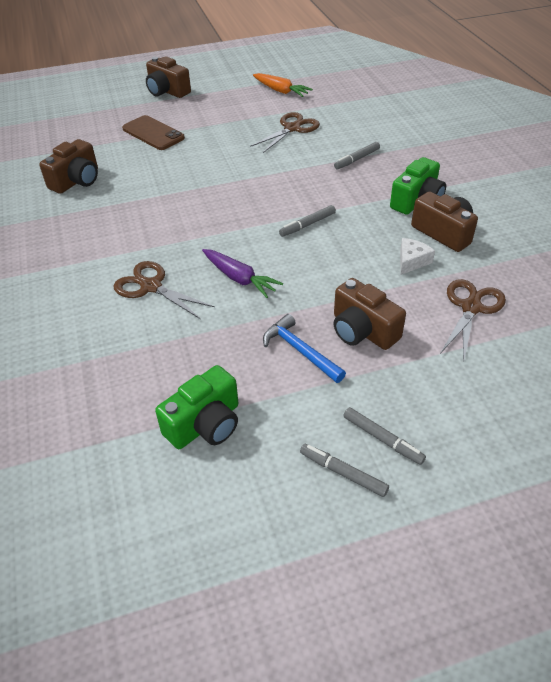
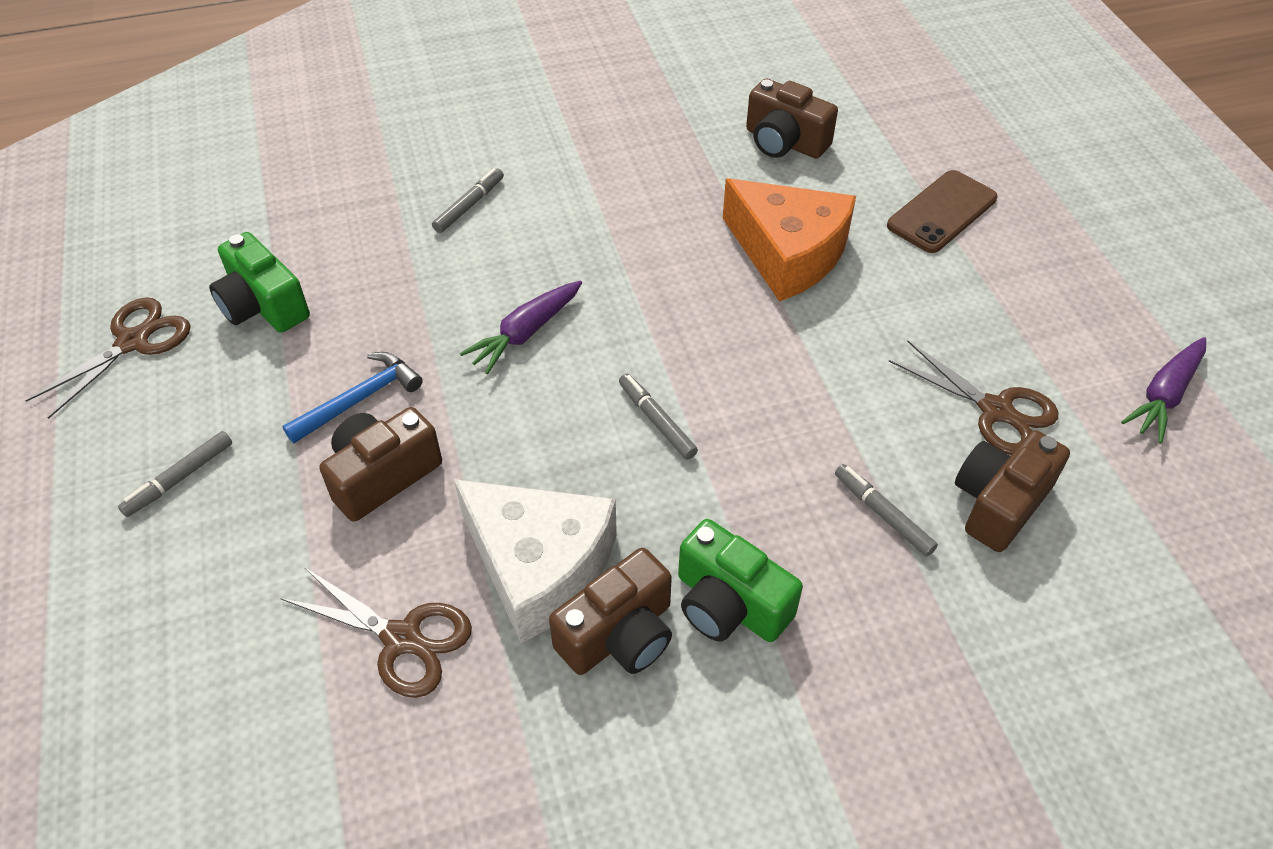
camera: 90 degrees right, 5 degrees up
brown scissors [114,261,215,319] -> brown scissors moved to [25,297,191,419]
brown camera [146,56,191,98] -> brown camera moved to [955,430,1070,552]
orange carrot [253,73,313,97] -> purple carrot [1121,337,1206,443]
grey marker [300,444,389,497] -> grey marker moved to [432,168,504,233]
white cheese [400,238,435,275] -> white cheese [454,479,617,643], size x2.28
none -> orange cheese [723,178,856,302]

